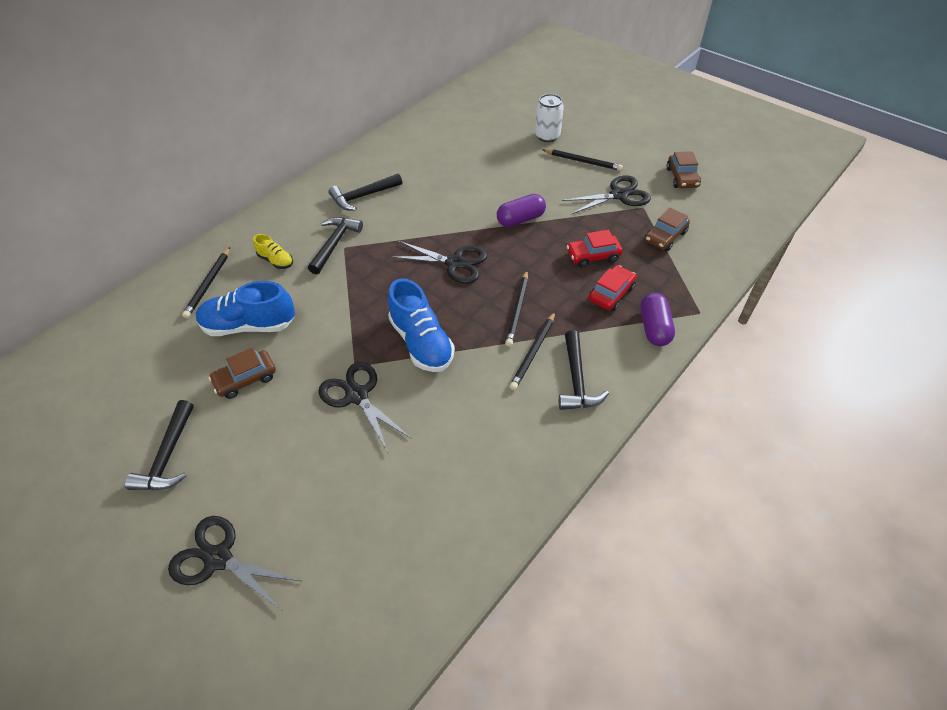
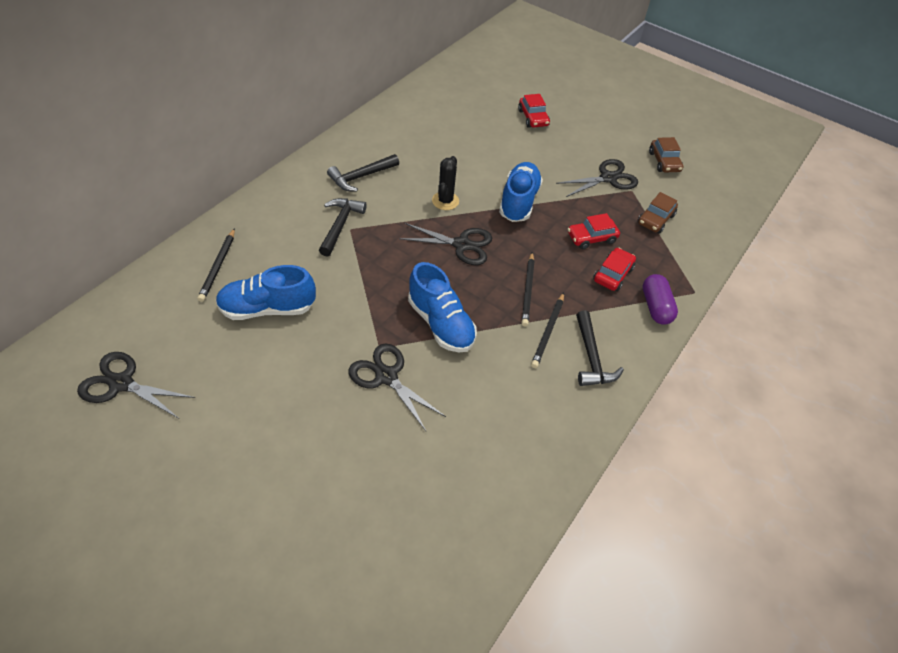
camera: 10 degrees left, 0 degrees up
black hammer [125,400,194,490] -> none
black scissors [168,516,301,610] -> black scissors moved to [77,352,195,418]
brown car [209,347,276,399] -> none
yellow shoe [253,234,293,269] -> none
purple capsule [497,194,546,227] -> blue shoe [499,162,543,222]
white can [535,94,564,142] -> red car [518,94,550,128]
black pencil [542,149,623,171] -> none
none -> black cactus [432,156,459,210]

